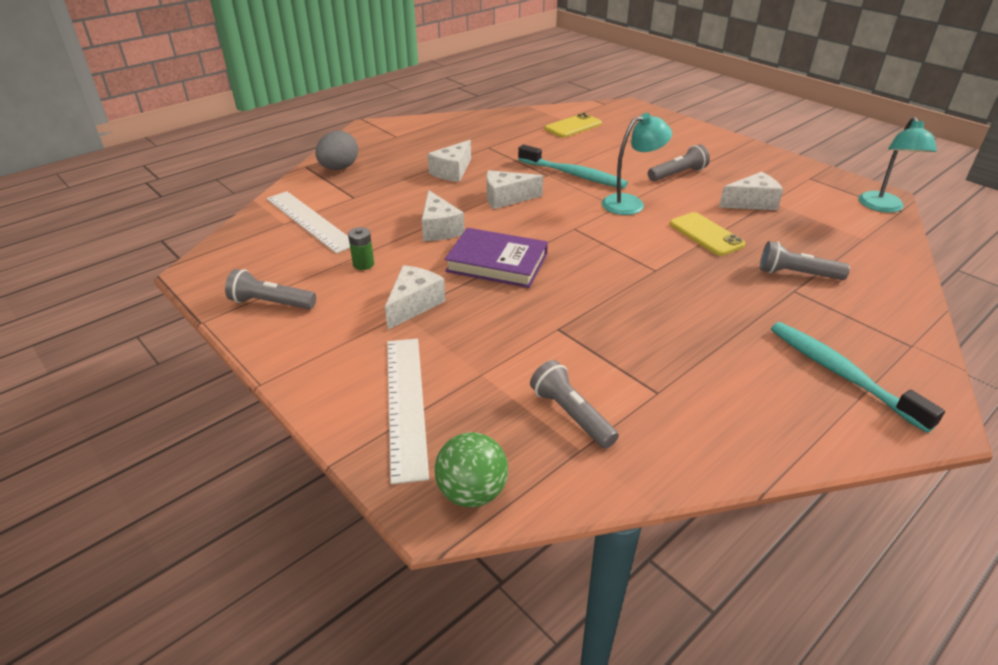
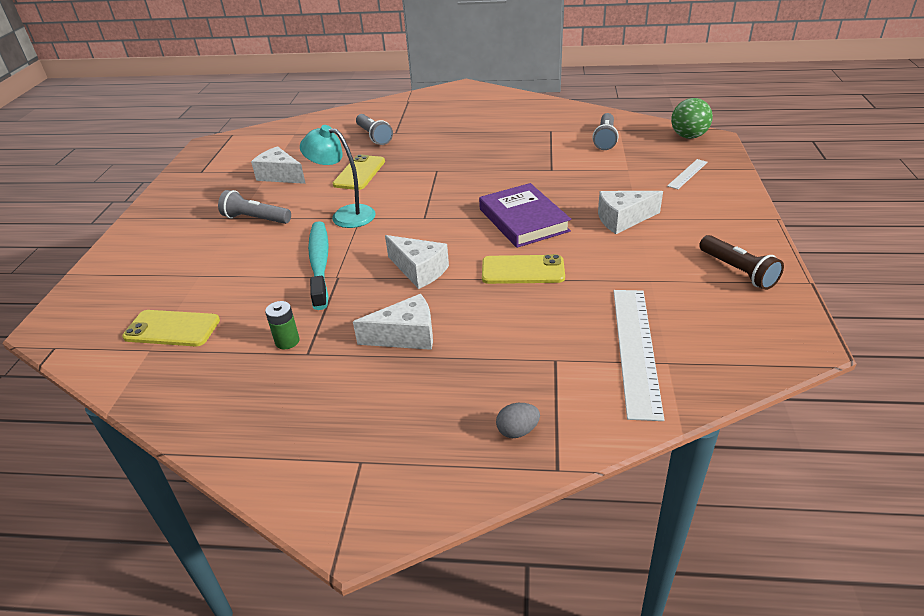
camera: 130 degrees left, 0 degrees up
grey flashlight [225,269,316,309] -> brown flashlight [699,235,784,290]
grey egg [315,131,358,170] -> grey egg [496,403,540,438], size x0.53
green battery [348,227,374,270] -> green battery moved to [265,301,300,349]
white ruler [387,339,429,484] -> white ruler [667,159,708,189], size x0.50
white cheese [422,190,464,241] -> yellow phone [482,254,565,284]
turquoise toothbrush [771,322,945,433] -> none
turquoise lamp [858,117,937,213] -> none

